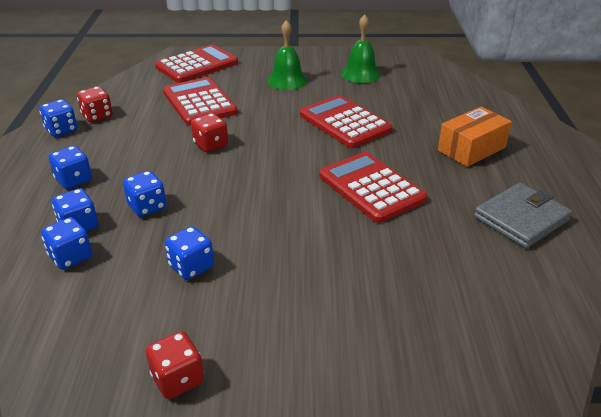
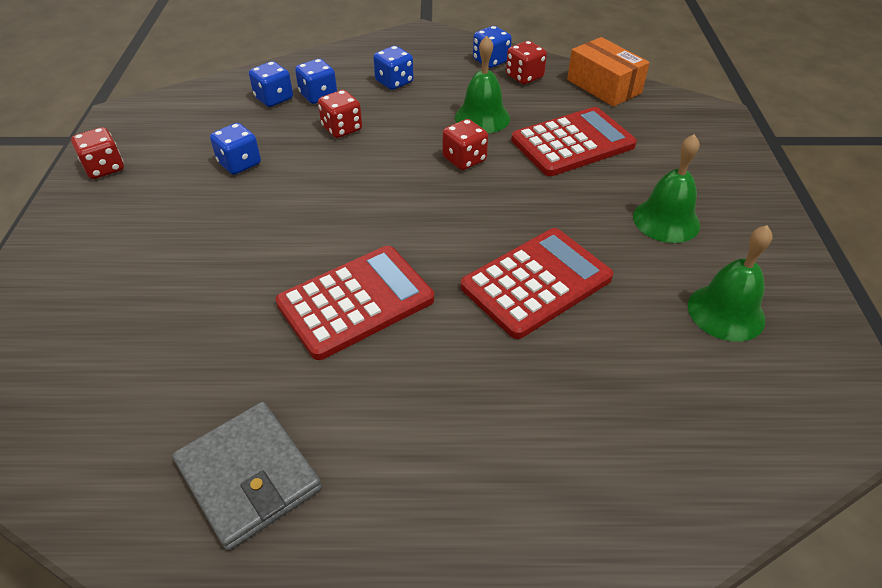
camera: 90 degrees right, 10 degrees up
blue dice [123,171,166,217] -> red dice [318,90,362,138]
red calculator [155,44,238,83] -> none
orange box [438,106,512,167] -> orange box moved to [567,37,650,107]
none -> green bell [455,36,510,133]

